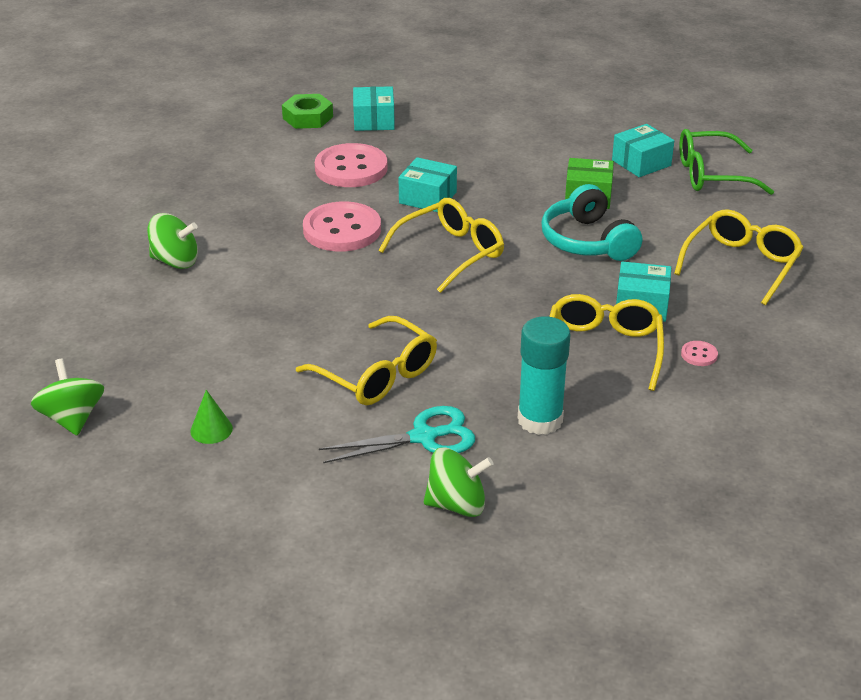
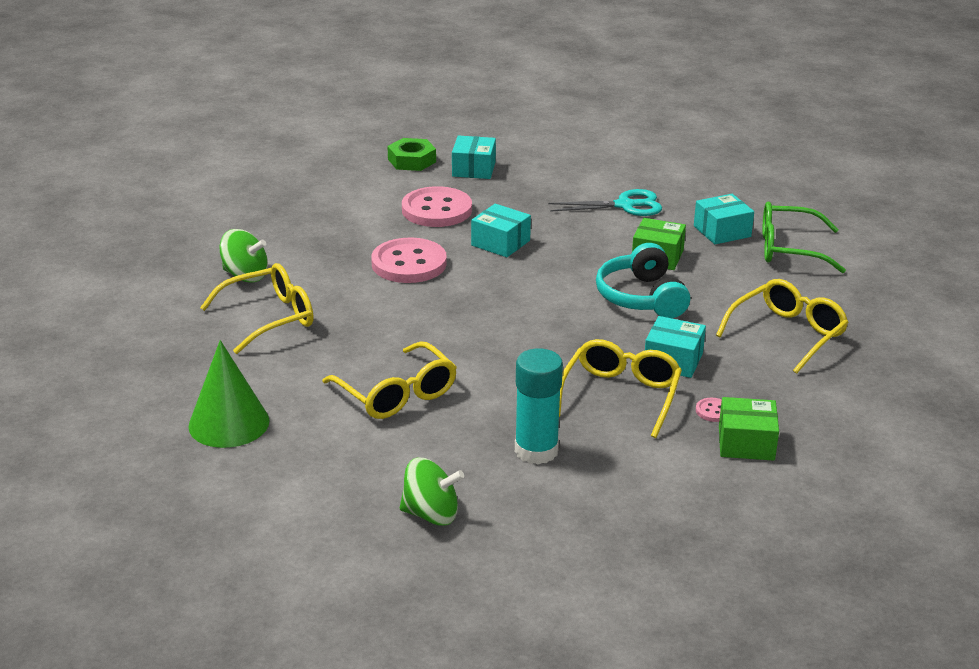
camera: 10 degrees right, 5 degrees down
green spinning top [31,359,104,436] -> none
green cone [190,390,233,444] -> green cone [188,340,270,448], size x2.04
turquoise scissors [319,406,475,463] -> turquoise scissors moved to [548,189,662,216]
yellow glasses [378,198,504,293] -> yellow glasses moved to [200,263,313,354]
none -> green box [719,397,779,461]

